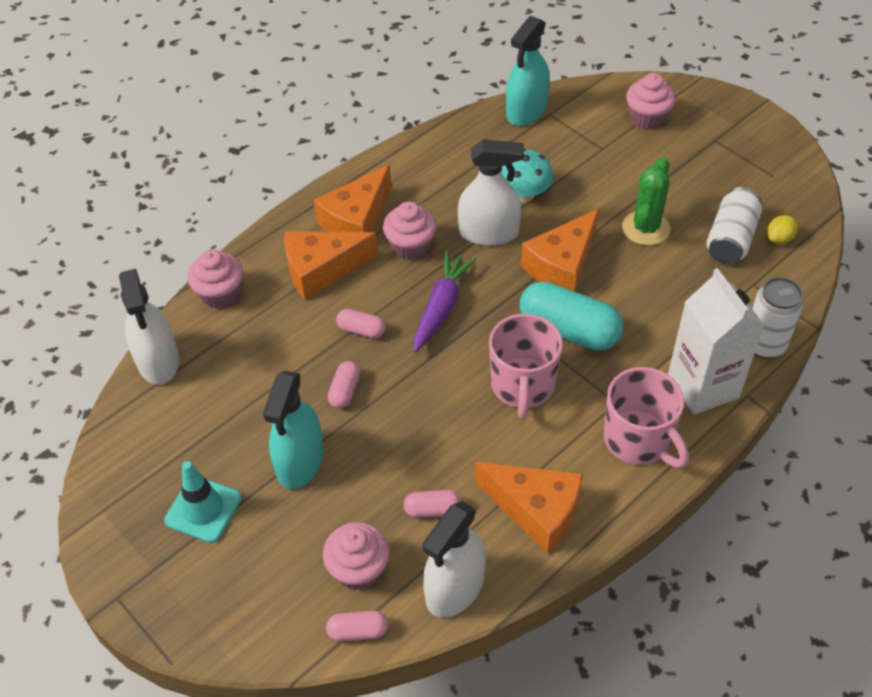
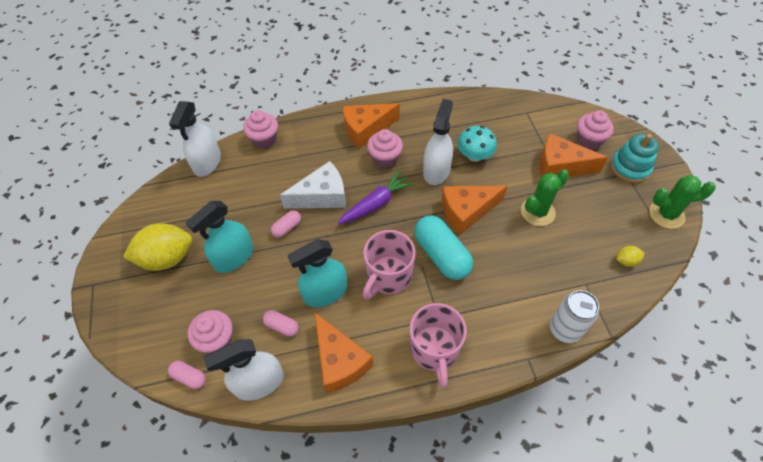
camera: 30 degrees right, 5 degrees up
turquoise traffic cone [164,461,242,543] -> yellow lemon [123,223,192,271]
orange cheese [284,231,378,300] -> orange cheese moved to [540,133,608,177]
pink capsule [336,309,386,338] -> white cheese [280,161,346,209]
white spray bottle [458,139,524,246] -> white spray bottle turned 105 degrees counterclockwise [423,99,453,185]
turquoise spray bottle [506,16,550,126] -> turquoise spray bottle moved to [287,240,347,307]
white carton [668,268,765,415] -> none
white can [706,187,762,264] -> none
none -> turquoise stacking toy [610,134,659,183]
none -> green cactus [649,175,716,229]

